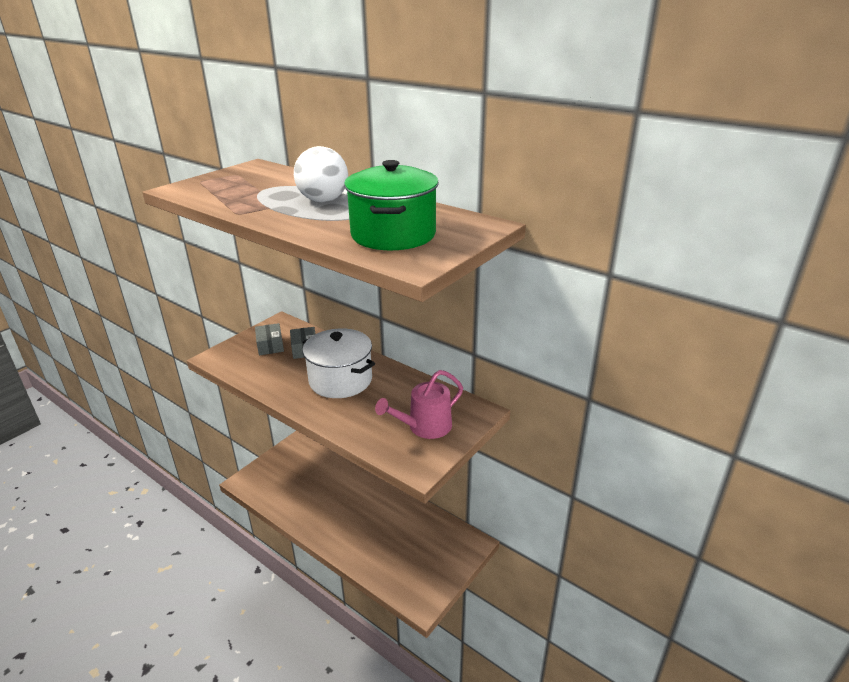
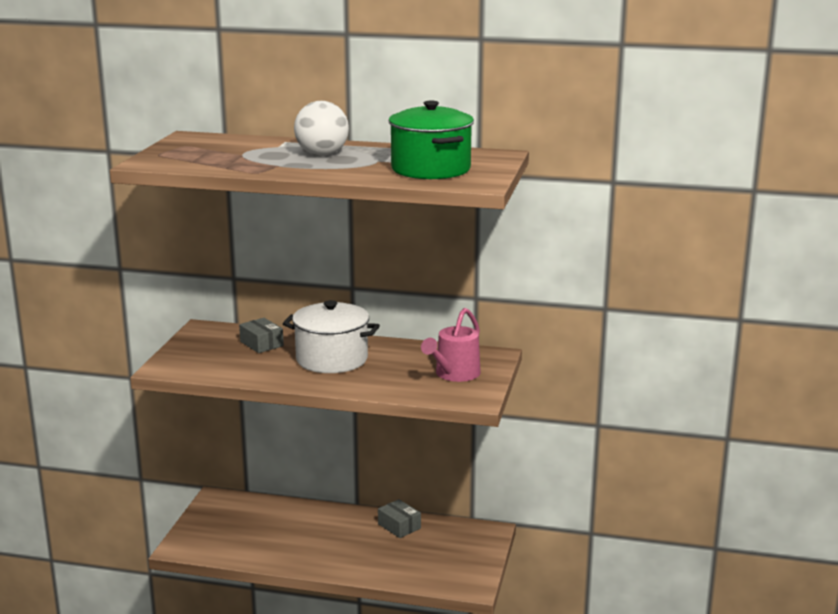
camera: 25 degrees left, 10 degrees down
grey box [255,323,284,355] -> grey box moved to [378,499,421,538]

